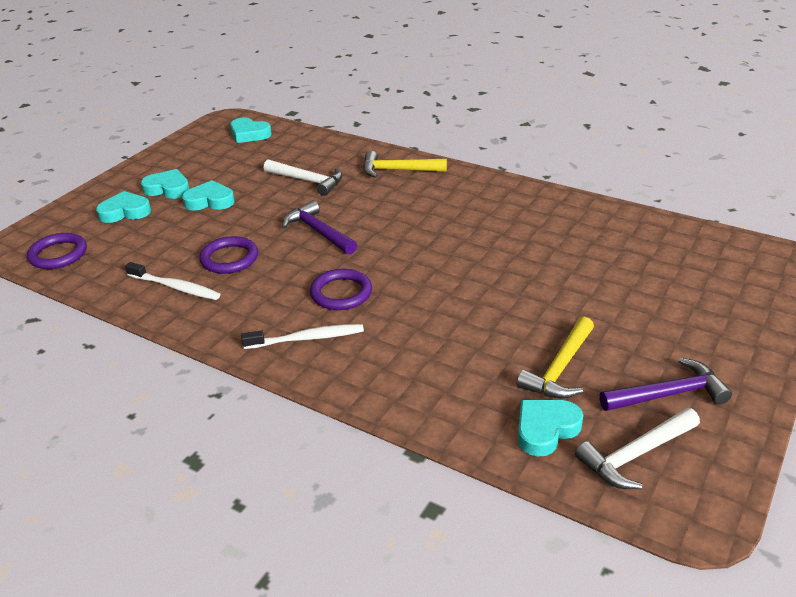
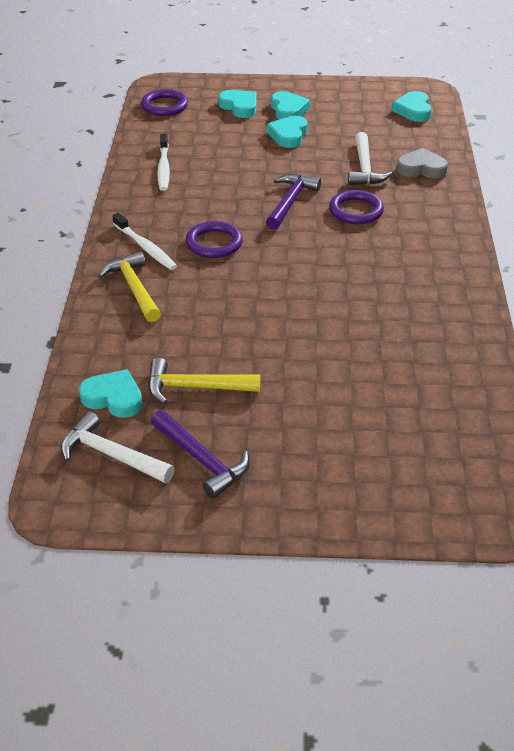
camera: 60 degrees right, 5 degrees up
turquoise heart [182,180,235,211] -> turquoise heart turned 135 degrees counterclockwise [267,116,308,148]
purple ring [199,236,258,274] -> purple ring moved to [329,190,384,224]
yellow hammer [363,151,447,178] -> yellow hammer moved to [98,251,161,322]
none -> grey heart [397,148,448,179]

